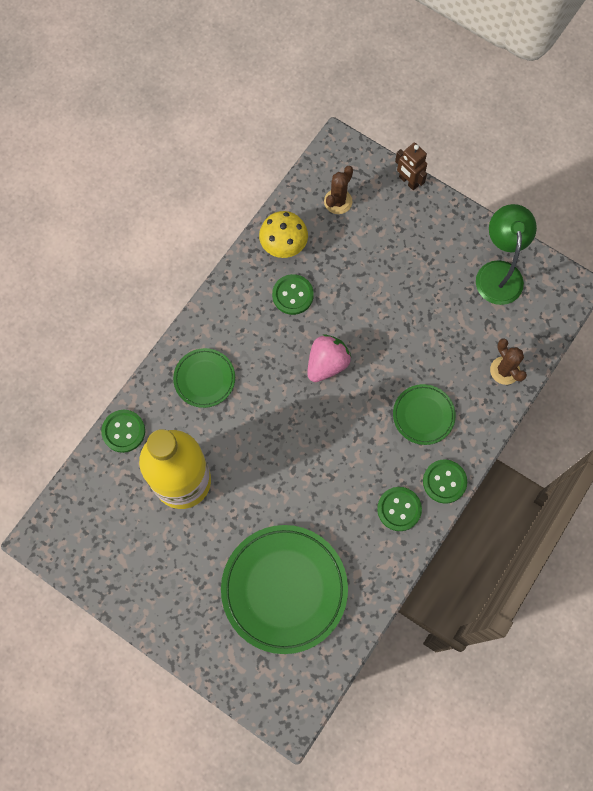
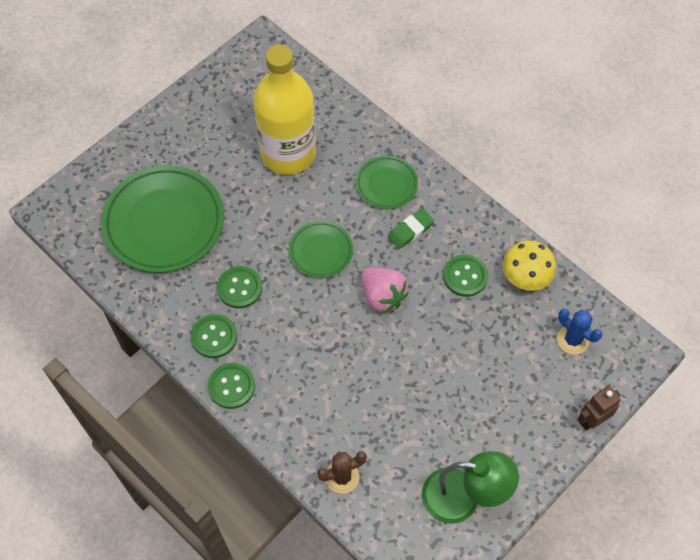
camera: 100 degrees right, 10 degrees down
green button [101,410,145,453] -> green button moved to [217,266,262,309]
brown cactus [324,166,353,214] -> blue cactus [557,309,602,354]
green plate [393,384,456,445] -> green plate moved to [289,221,353,278]
none -> green eraser [388,208,434,249]

